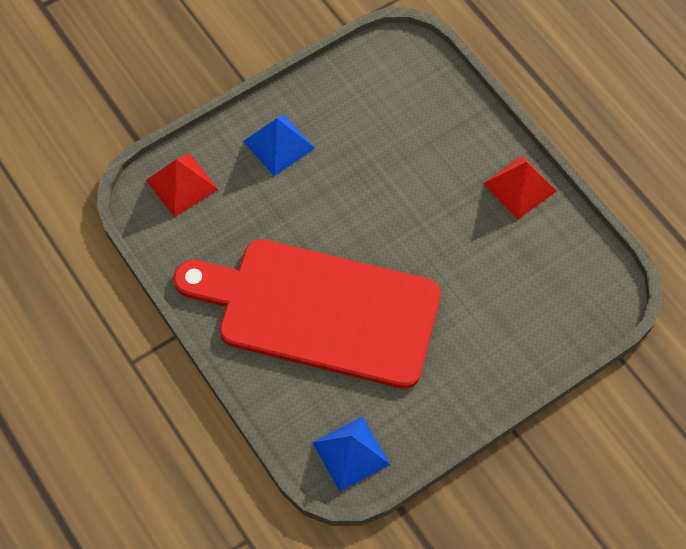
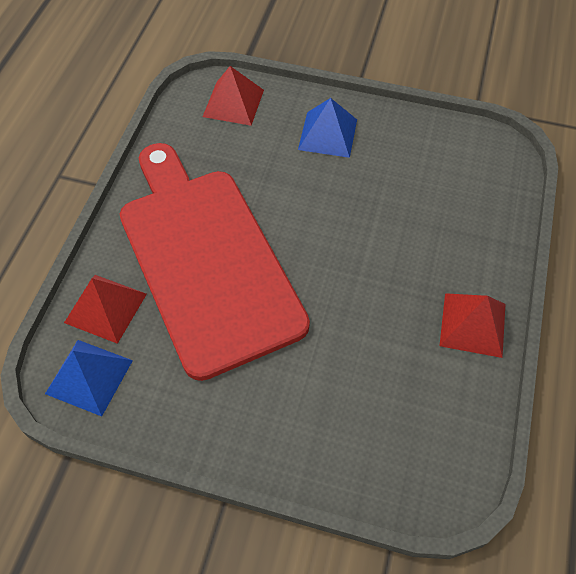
camera: 50 degrees right, 5 degrees down
none -> red pyramid [64,275,147,344]

